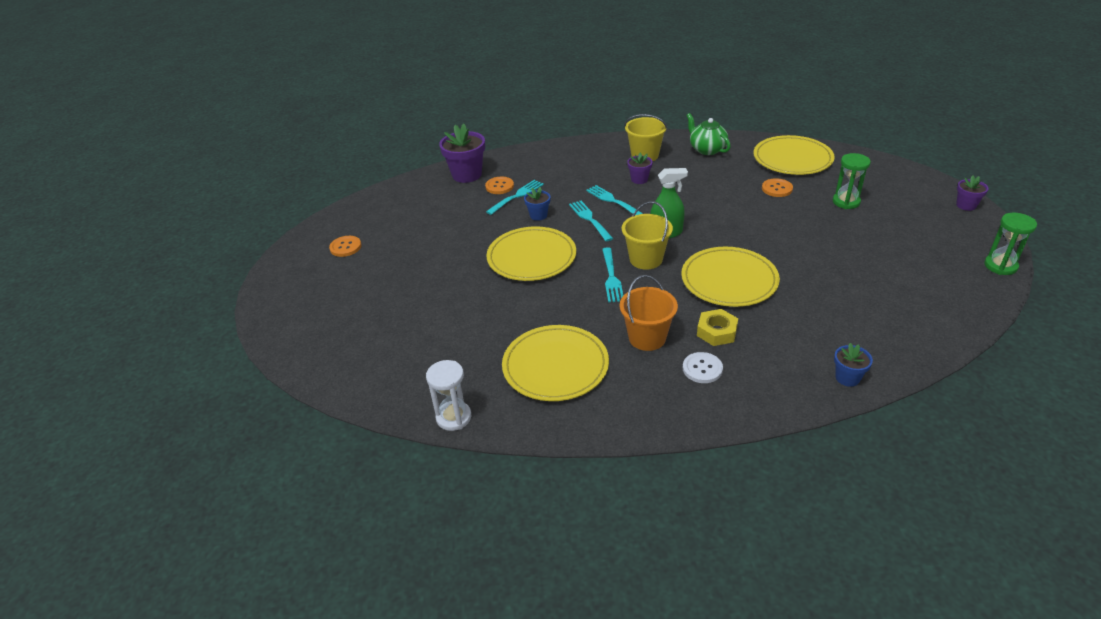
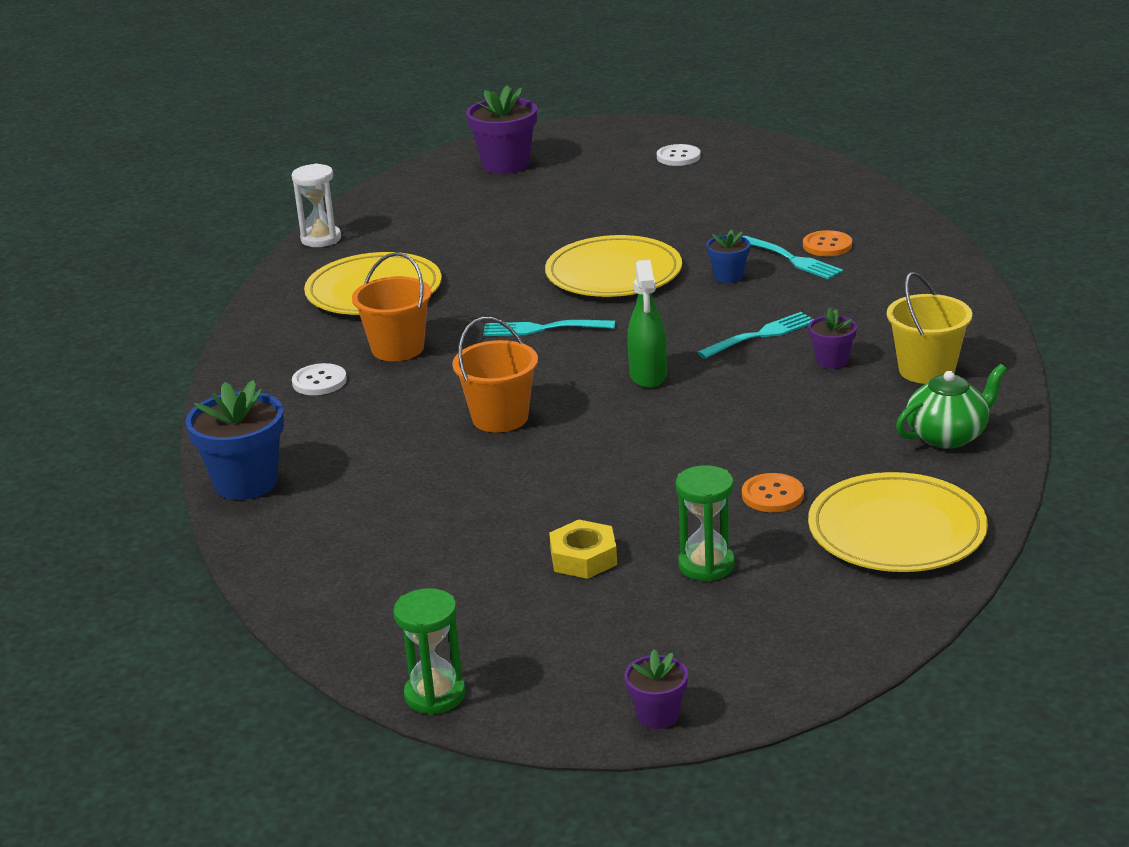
camera: 95 degrees right, 10 degrees down
orange button [329,236,362,257] -> white button [657,144,701,166]
purple flower pot [439,124,485,183] -> purple flower pot moved to [466,85,537,174]
turquoise fork [569,201,613,241] -> none
yellow bucket [622,201,673,270] -> none
yellow plate [681,247,780,307] -> orange bucket [452,317,538,433]
yellow nut [697,309,738,346] -> yellow nut moved to [549,520,617,579]
blue flower pot [834,343,873,387] -> blue flower pot [186,380,284,500], size x1.86

